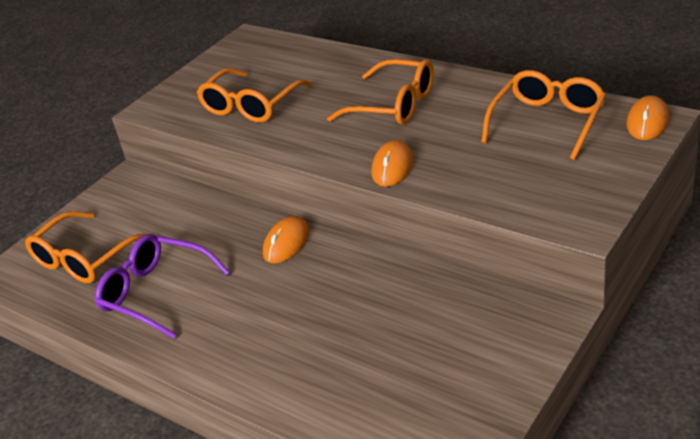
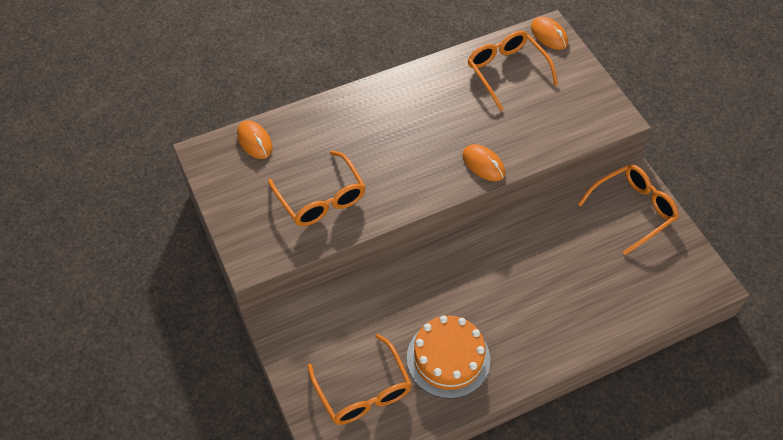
camera: 65 degrees left, 20 degrees up
purple glasses [95,234,230,339] -> orange cake [407,316,490,399]
orange mouse [263,216,309,264] -> orange mouse moved to [237,120,273,159]
orange glasses [327,59,434,125] -> orange glasses moved to [578,164,679,255]

